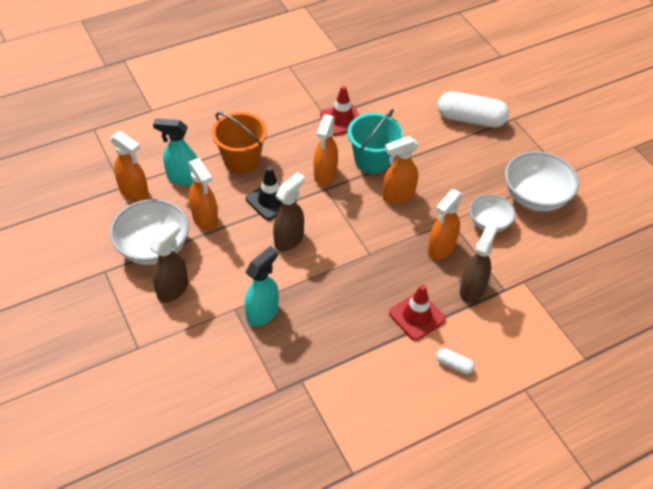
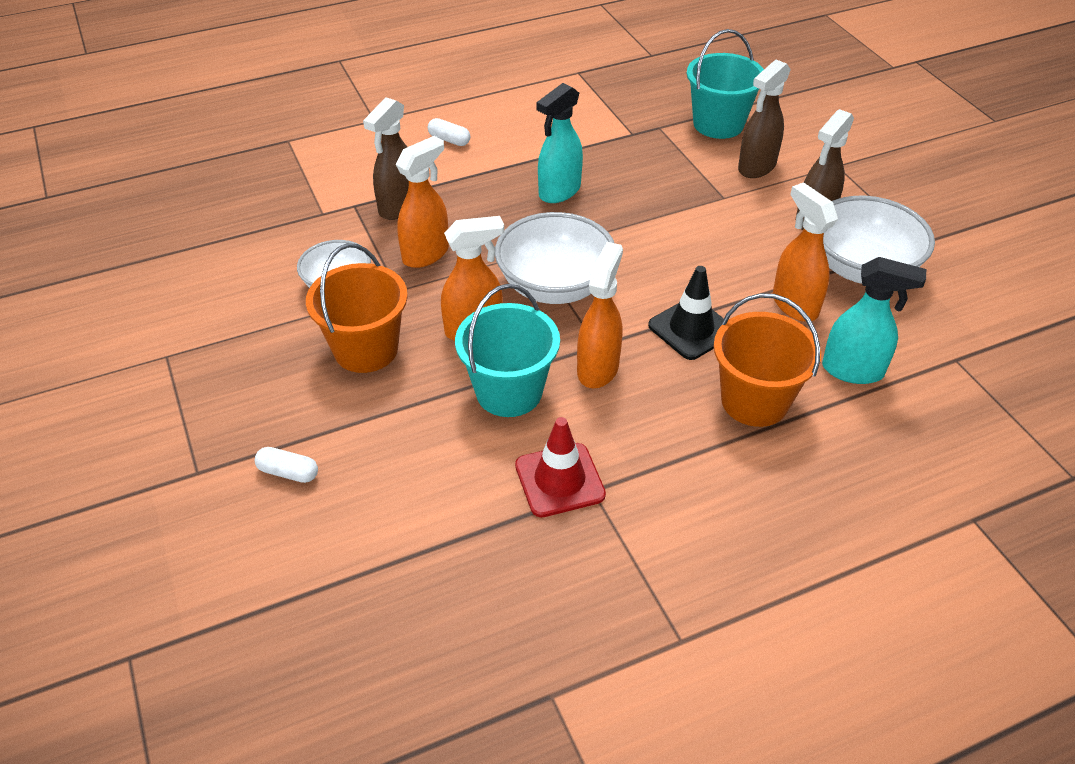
camera: 175 degrees left, 5 degrees down
orange spray bottle [110,131,149,201] -> none
turquoise spray bottle [245,246,279,327] -> turquoise spray bottle moved to [536,83,583,203]
brown spray bottle [273,172,305,251] -> brown spray bottle moved to [738,59,791,178]
red traffic cone [389,284,446,341] -> none
white capsule [438,91,509,128] -> white capsule [255,447,318,483], size x0.45
white bowl [505,151,579,212] -> white bowl moved to [495,212,614,304]
none -> orange bucket [306,243,408,373]
none -> turquoise bucket [687,29,764,139]

